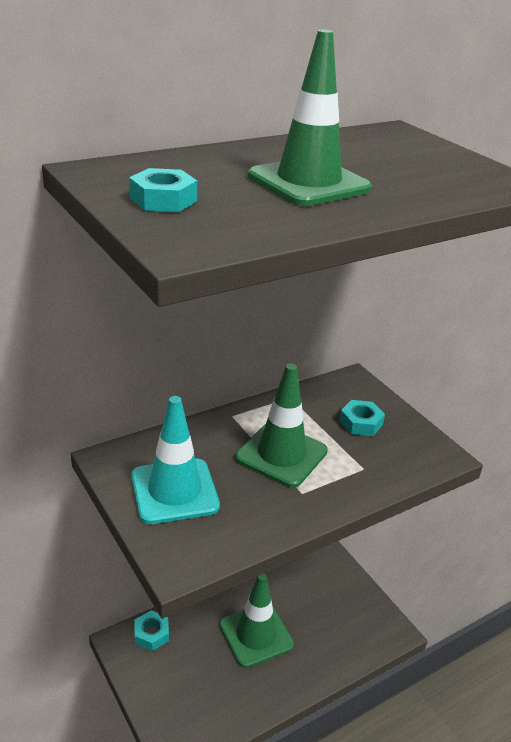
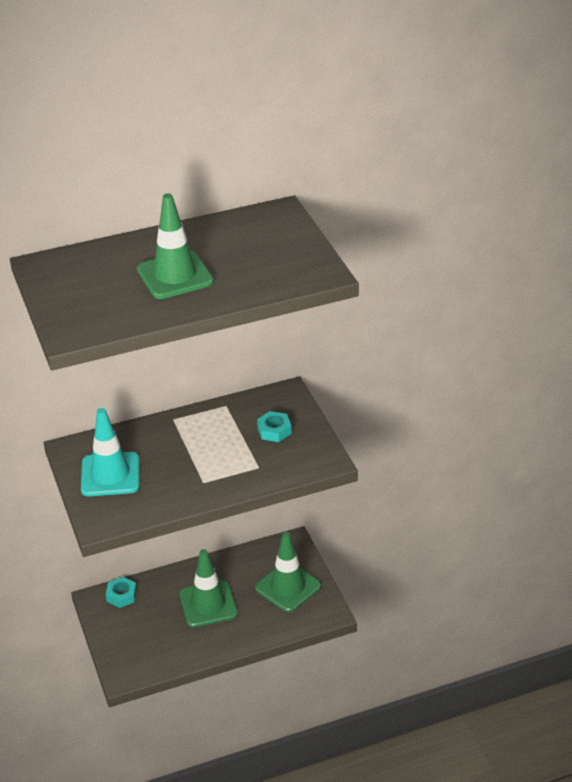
camera: 15 degrees right, 5 degrees up
turquoise nut [129,168,197,212] -> none
green traffic cone [235,364,328,487] -> green traffic cone moved to [255,532,321,612]

